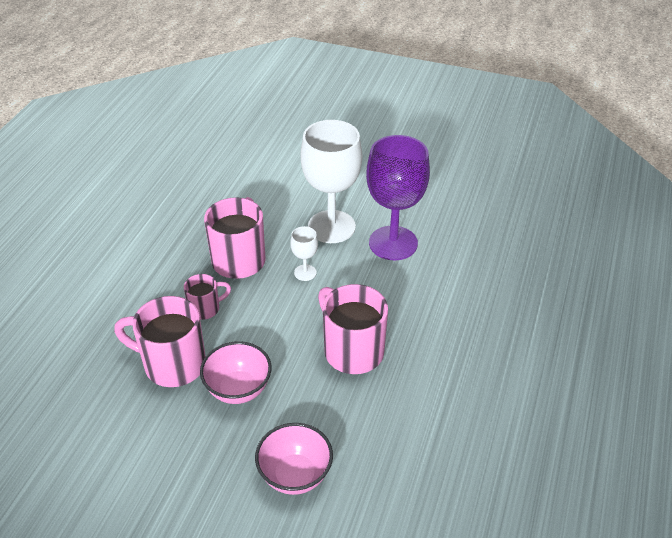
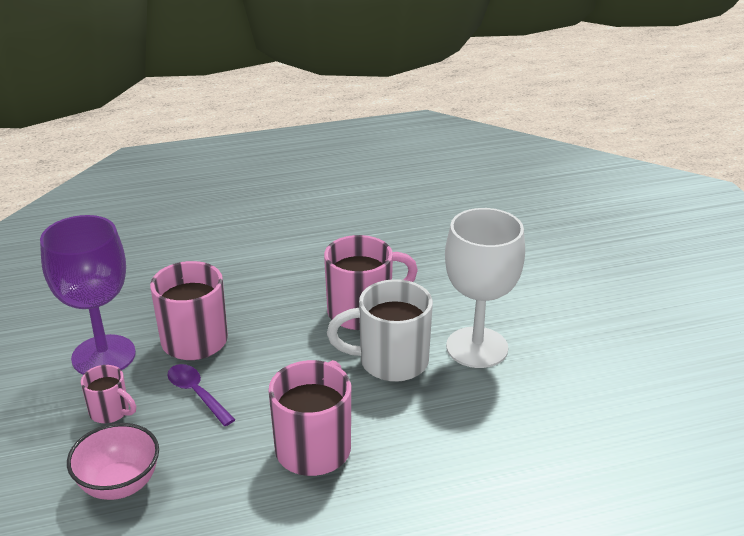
camera: 55 degrees right, 10 degrees down
pink mug [184,274,231,320] -> pink mug moved to [81,365,136,423]
pink bowl [200,341,272,404] -> purple spoon [167,364,235,426]
white goblet [290,226,318,281] -> white mug [327,279,433,382]
purple goblet [366,135,430,260] -> purple goblet moved to [40,215,136,375]

